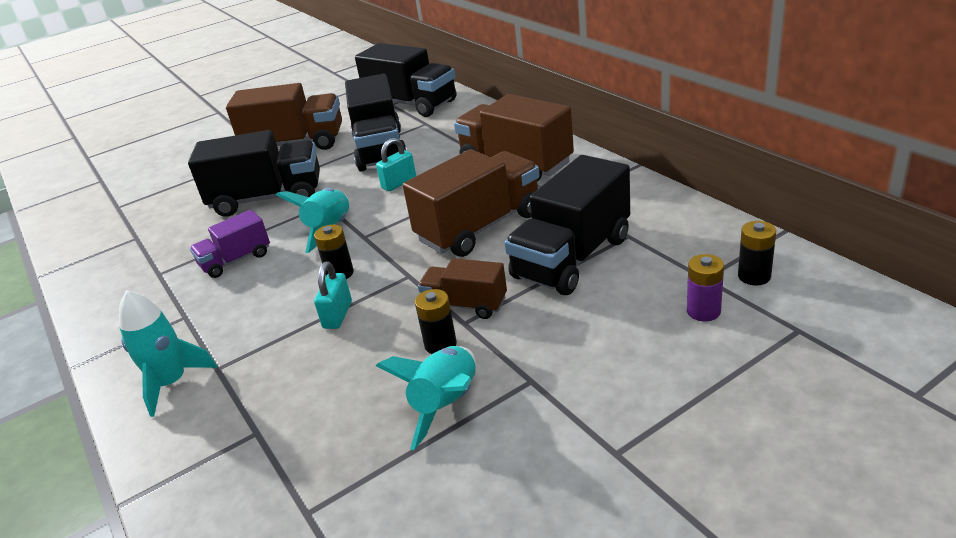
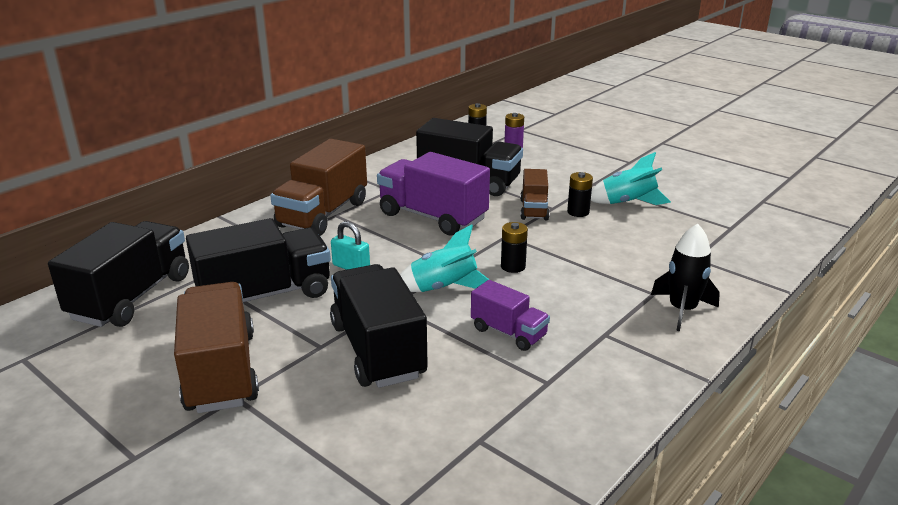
camera: 110 degrees left, 5 degrees down
turquoise rocket [119,290,217,417] -> black rocket [651,223,720,331]
turquoise padlock [314,262,352,329] -> none
brown truck [403,149,540,257] -> purple truck [377,152,490,235]

